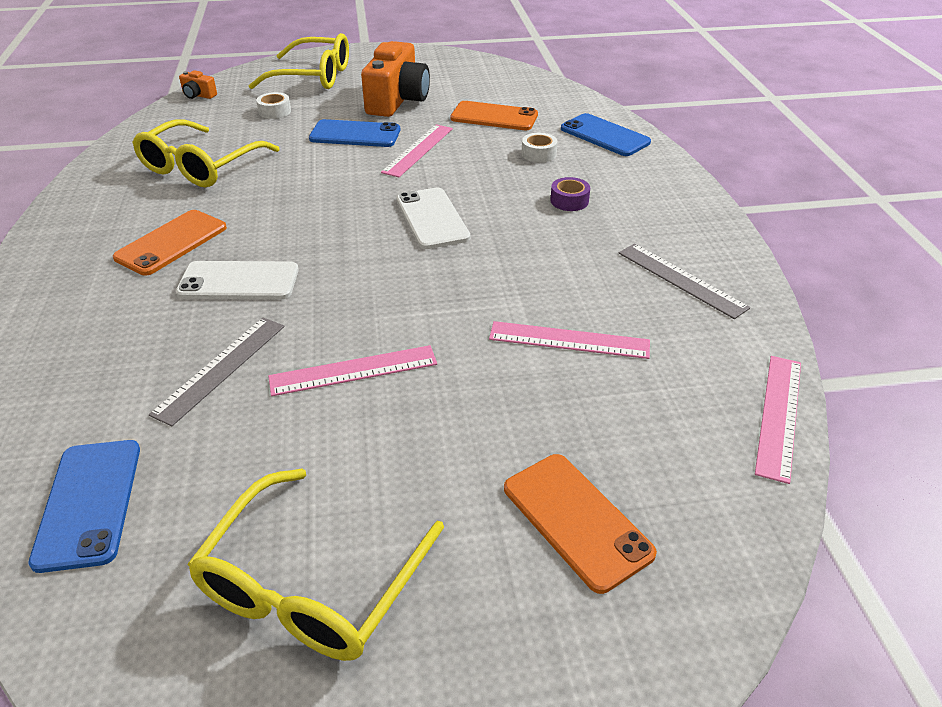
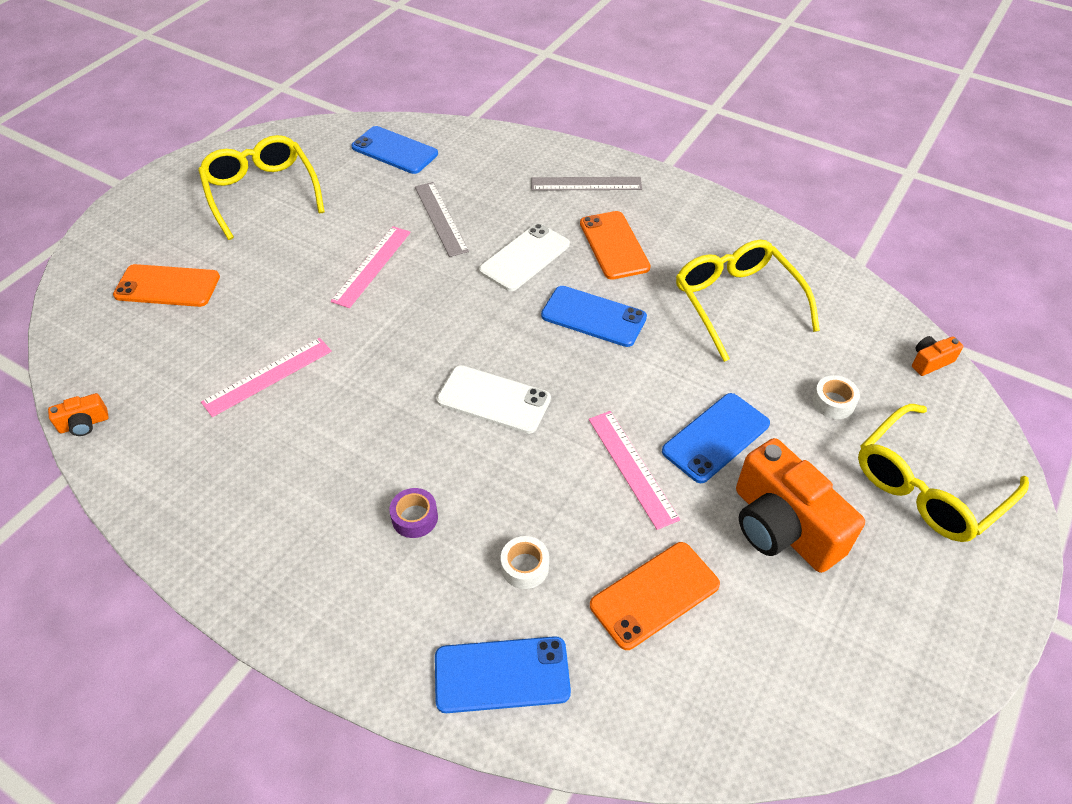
camera: 130 degrees right, 10 degrees up
grey ruler [619,244,750,319] -> grey ruler moved to [531,177,642,191]
pink ruler [755,356,801,484] -> orange camera [48,393,109,436]
none -> blue phone [541,286,647,347]

